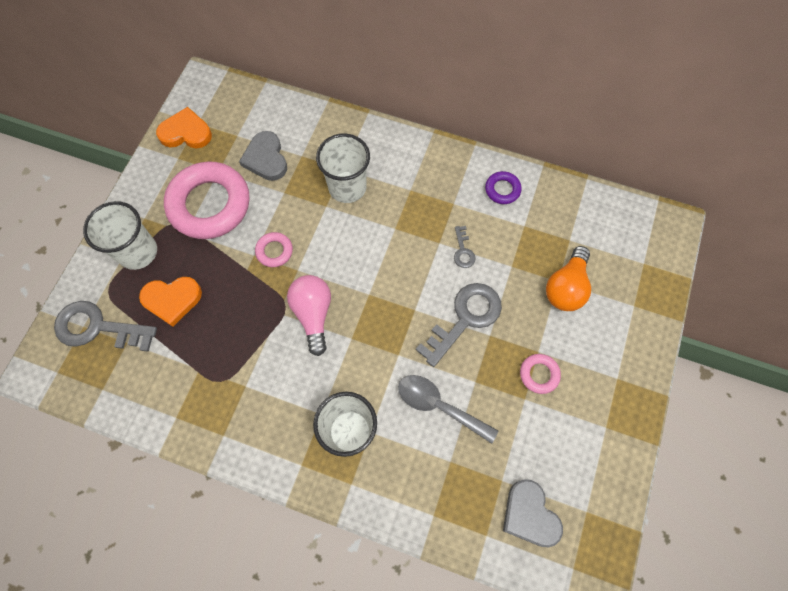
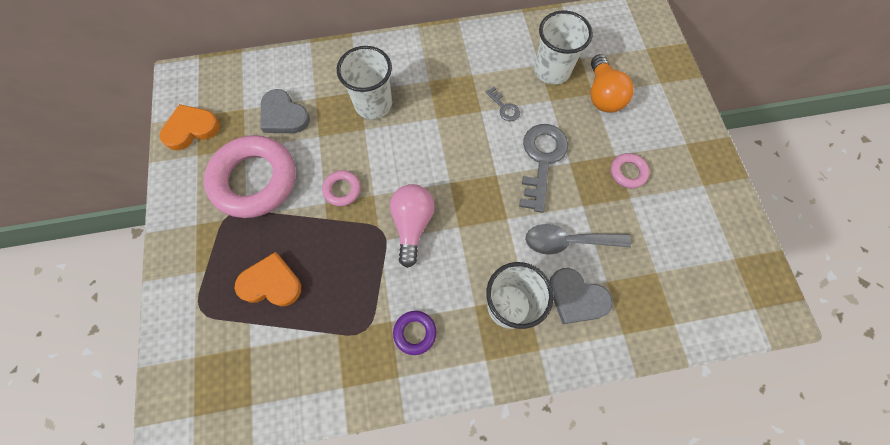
camera: 30 degrees left, 0 degrees up
grey key [54,301,157,352] -> none
white cup [83,201,157,270] -> white cup moved to [534,11,593,85]
orange heart [139,277,202,327] -> orange heart turned 135 degrees counterclockwise [235,252,301,306]
pink light bulb [287,275,331,356] -> pink light bulb turned 45 degrees clockwise [390,184,435,268]
purple ring [485,171,522,204] -> purple ring moved to [393,311,437,355]
grey heart [503,479,563,548] -> grey heart moved to [550,268,613,324]

